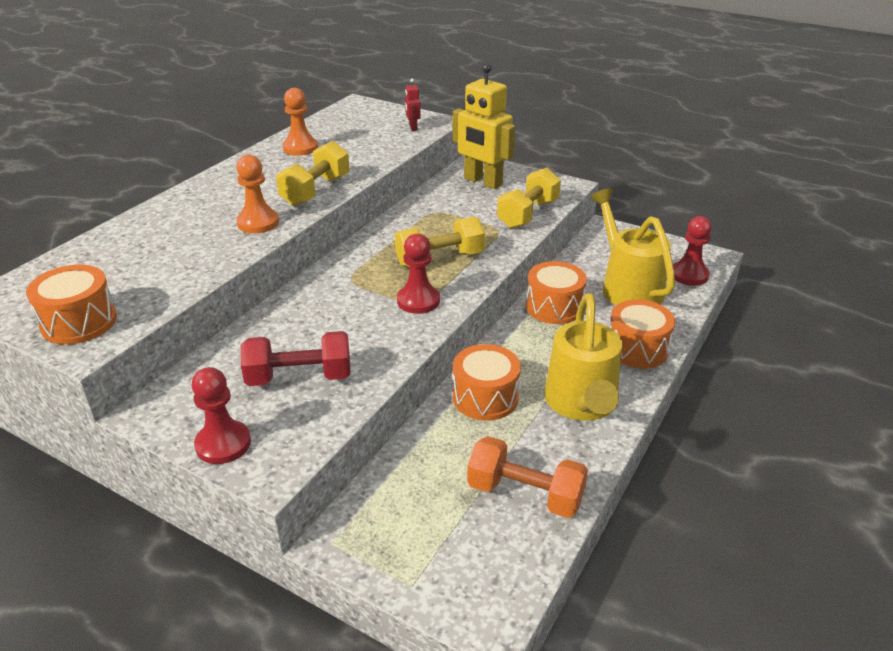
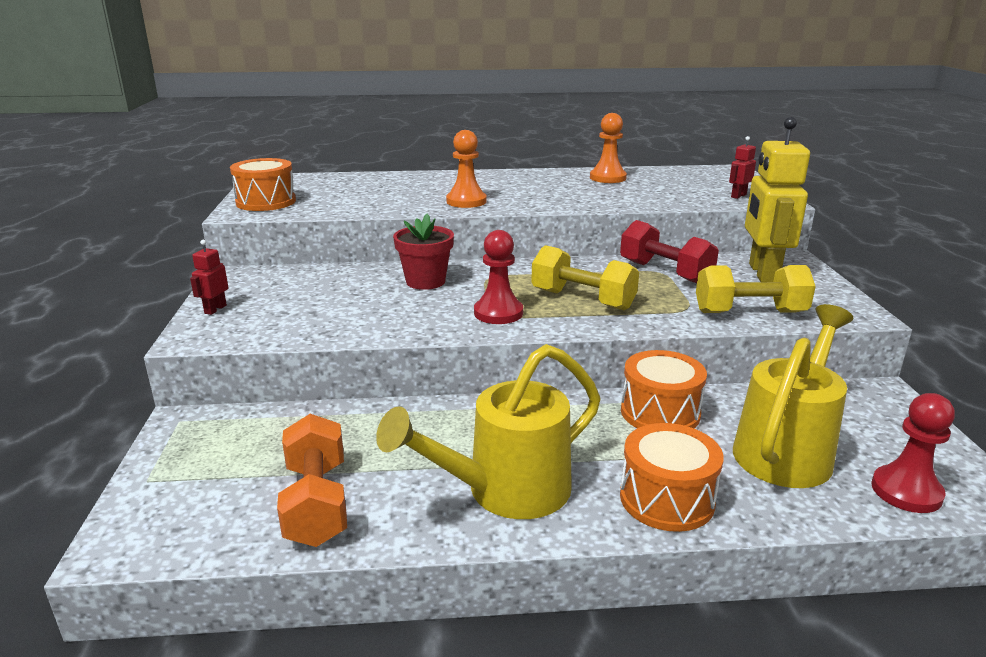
camera: 55 degrees right, 10 degrees down
red pawn [191,367,251,464] -> red robot [190,240,228,315]
red dumbbell [241,331,351,386] -> red dumbbell moved to [620,220,719,283]
yellow dumbbell [276,141,350,206] -> none
orange drum [453,344,521,421] -> none
none -> red flower pot [393,214,454,290]

